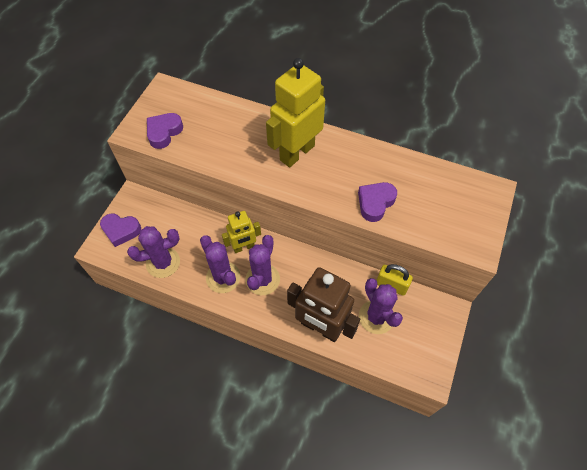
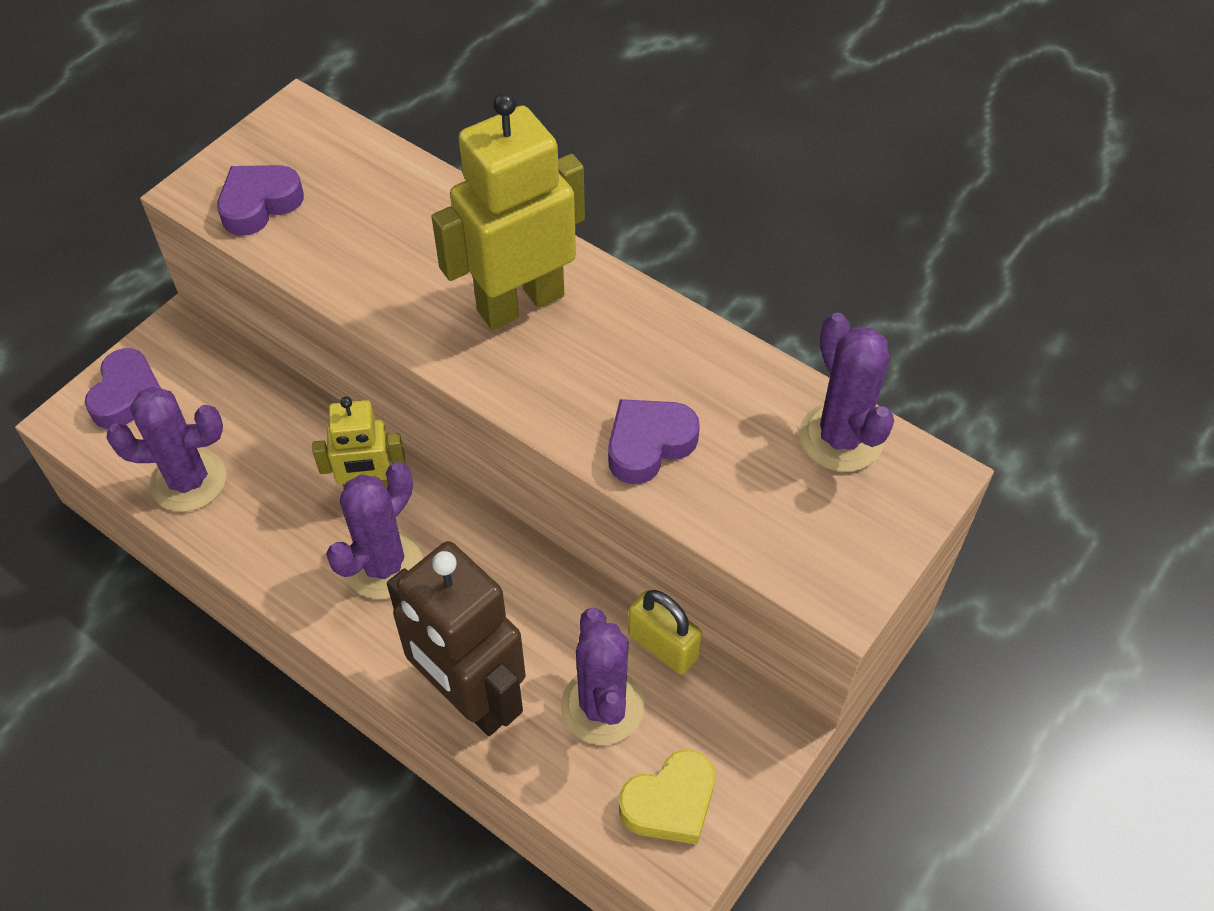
camera: 15 degrees right, 5 degrees down
purple heart [100,214,141,247] -> purple heart turned 105 degrees counterclockwise [85,348,161,429]
purple cactus [200,235,241,293] -> purple cactus moved to [799,313,894,472]
none -> yellow heart [619,749,715,845]

